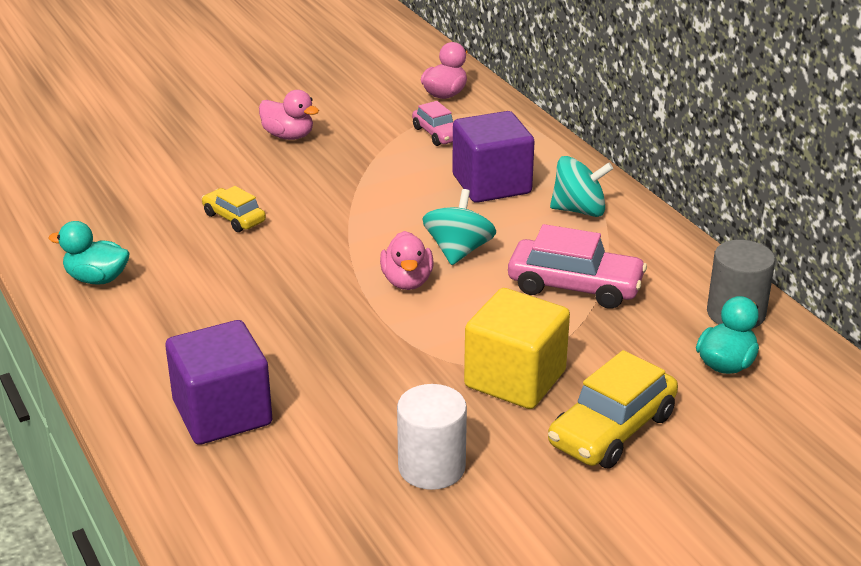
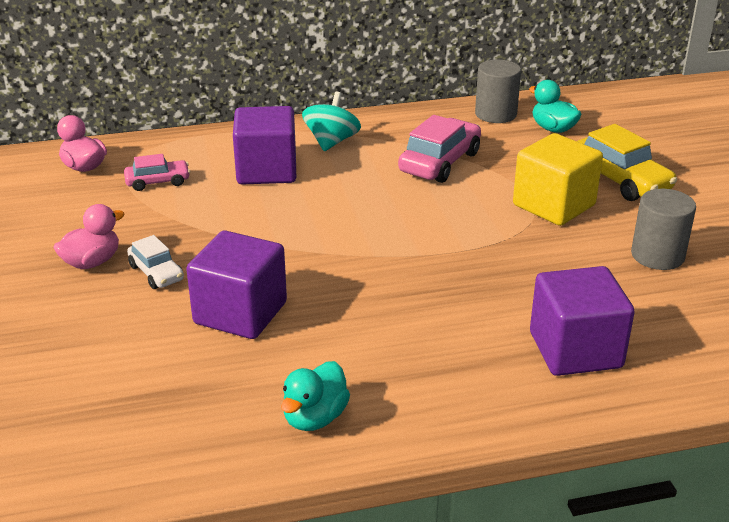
camera: 75 degrees left, 0 degrees up
yellow car [202,186,266,232] -> purple cube [186,230,287,339]
pink duck [380,231,433,290] -> none
white cylinder [397,384,467,490] -> grey cylinder [631,189,696,270]
turquoise spinning top [422,189,496,265] -> none
none -> white car [127,235,184,289]

